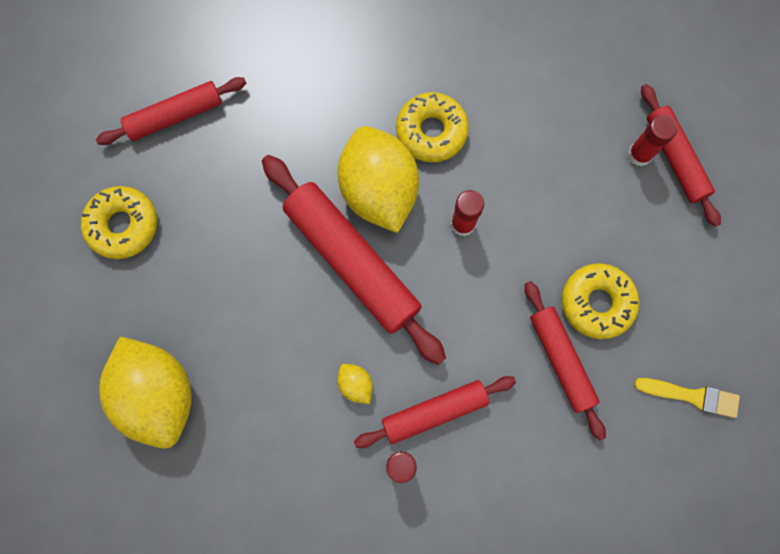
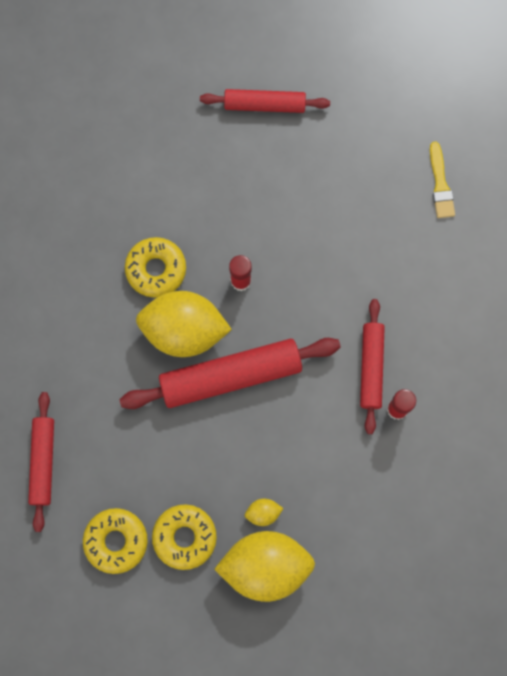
camera: 65 degrees left, 0 degrees up
yellow lemon [337,364,373,404] -> yellow lemon moved to [245,499,284,526]
red rolling pin [525,281,606,440] -> none
yellow donut [562,263,639,339] -> yellow donut moved to [152,504,217,570]
red glue stick [628,115,678,166] -> none
yellow brush [634,378,740,418] -> yellow brush turned 135 degrees clockwise [430,142,455,218]

